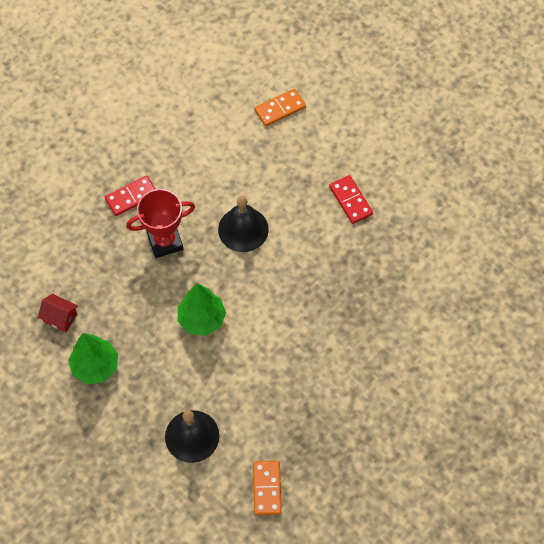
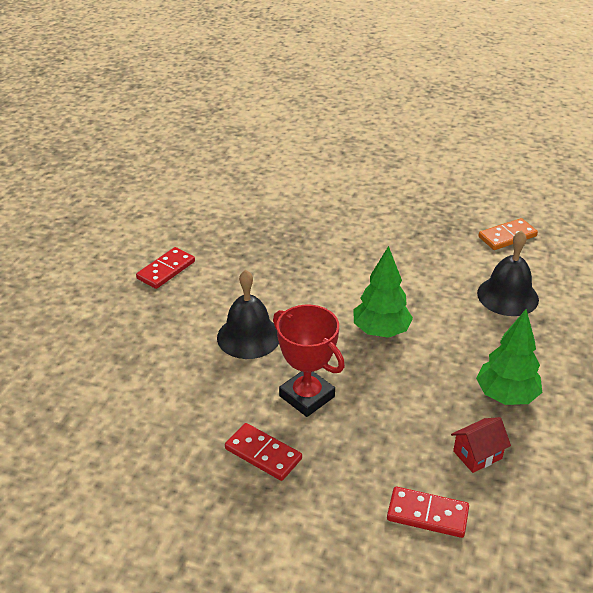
camera: 115 degrees left, 25 degrees down
red house [38,294,78,332] -> red house turned 60 degrees clockwise [451,417,511,473]
orange domino [255,89,306,127] -> none
none -> red domino [387,487,469,538]

